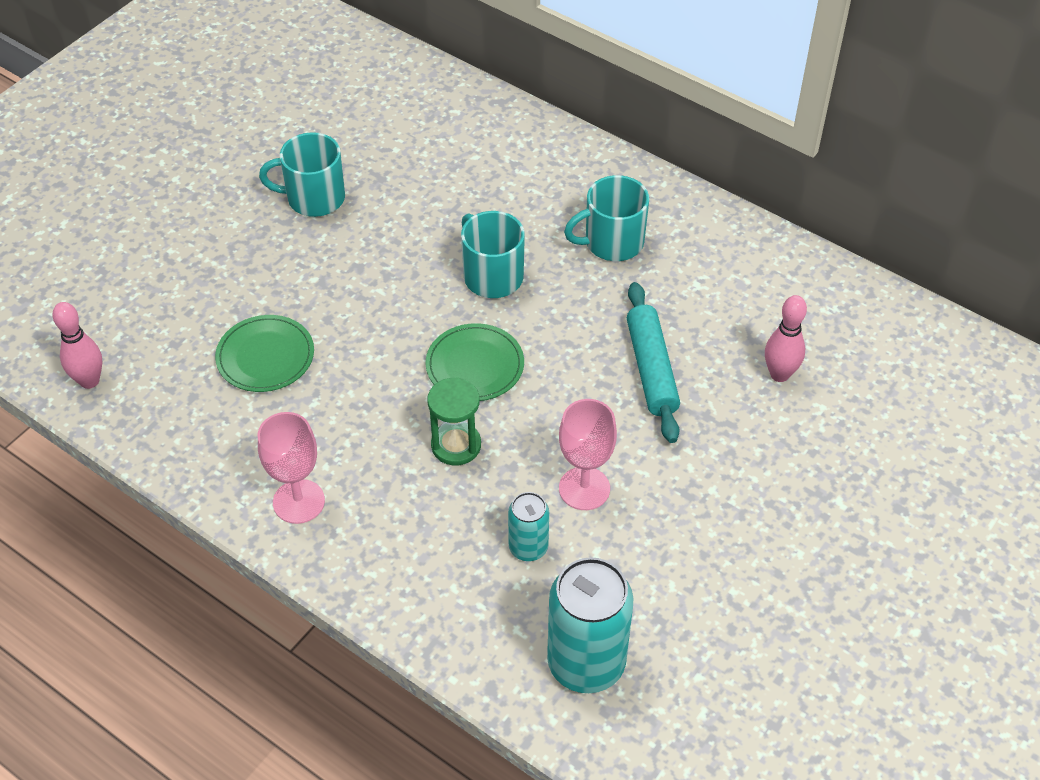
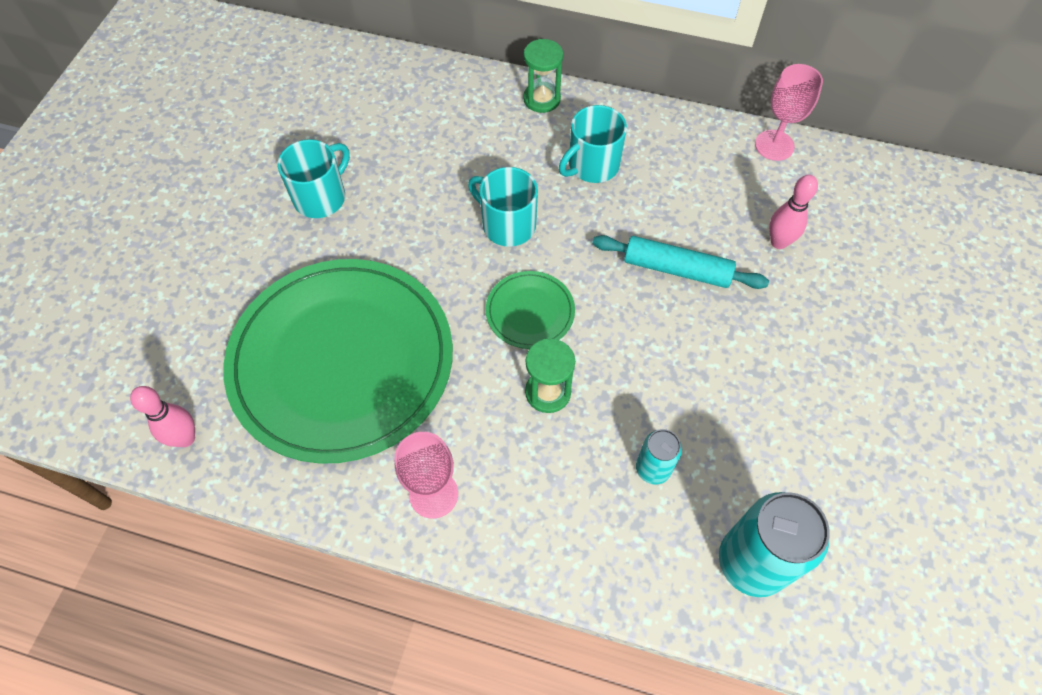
camera: 20 degrees left, 10 degrees up
green plate [215,315,314,392] -> green plate [223,259,453,464], size x2.43
turquoise mug [259,132,345,217] -> turquoise mug turned 150 degrees clockwise [277,139,350,218]
pink goblet [559,399,617,510] -> pink goblet moved to [755,64,823,161]
turquoise rolling pin [627,282,680,443] -> turquoise rolling pin turned 45 degrees counterclockwise [592,235,769,289]
none -> green hourglass [523,39,563,113]

